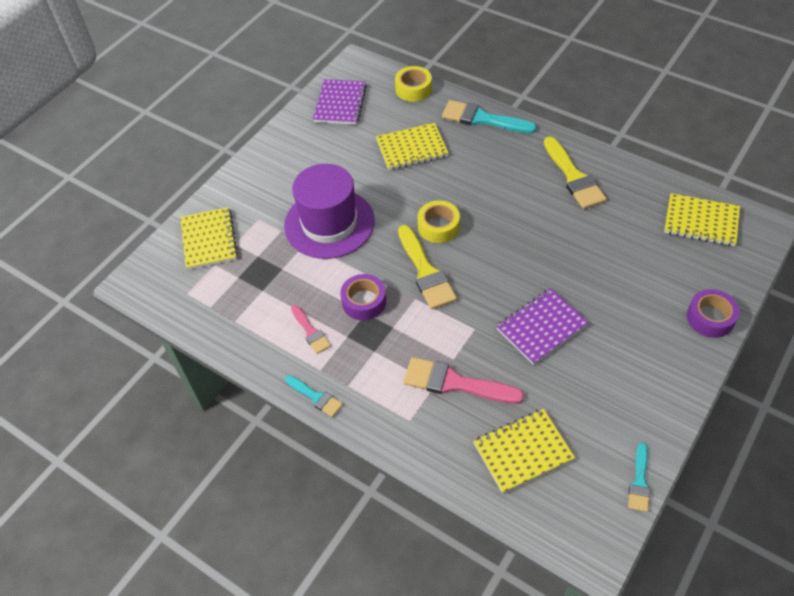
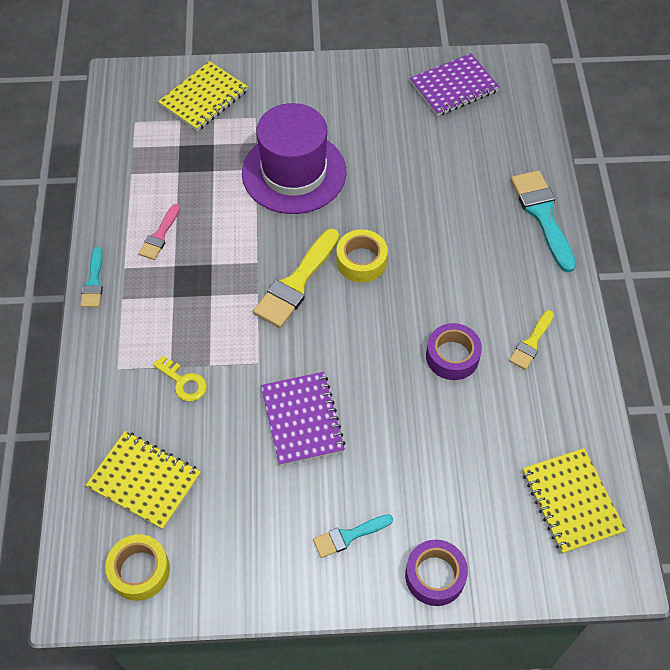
camera: 50 degrees right, 5 degrees up
purple tape [340,274,386,320] -> purple tape moved to [426,323,482,380]
yellow notebook [376,123,449,170] -> none
yellow tape [395,66,432,102] -> yellow tape moved to [105,534,170,601]
pink brush [403,357,524,404] -> yellow key [153,355,207,402]
purple notebook [496,288,589,365] -> purple notebook turned 60 degrees clockwise [261,372,346,466]
yellow brush [544,137,607,209] -> yellow brush [509,310,554,370], size x0.56
turquoise brush [628,442,650,512] -> turquoise brush moved to [313,514,393,558]

